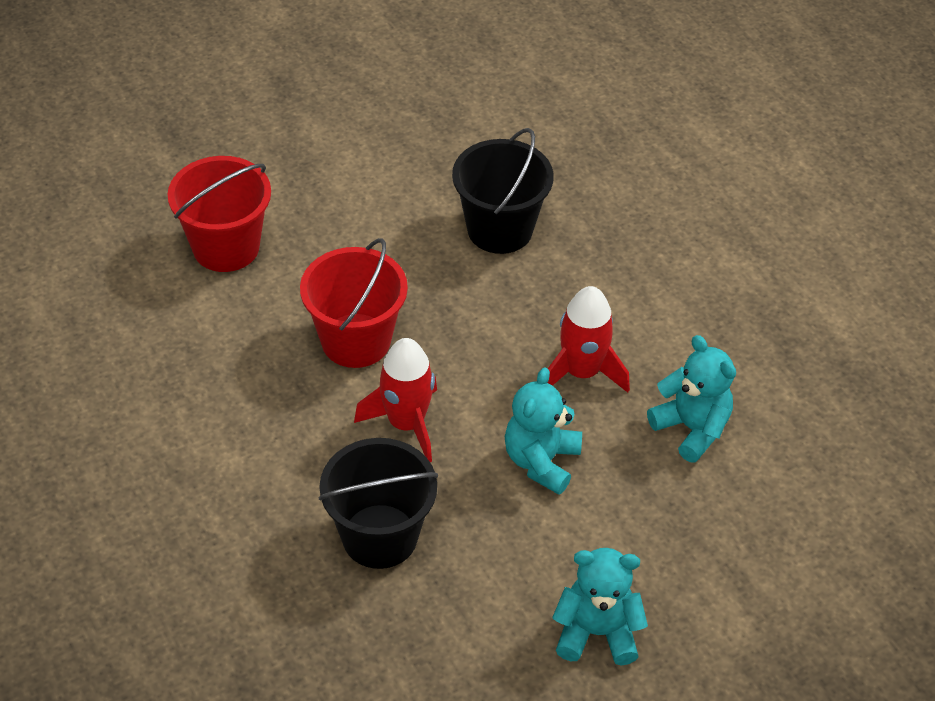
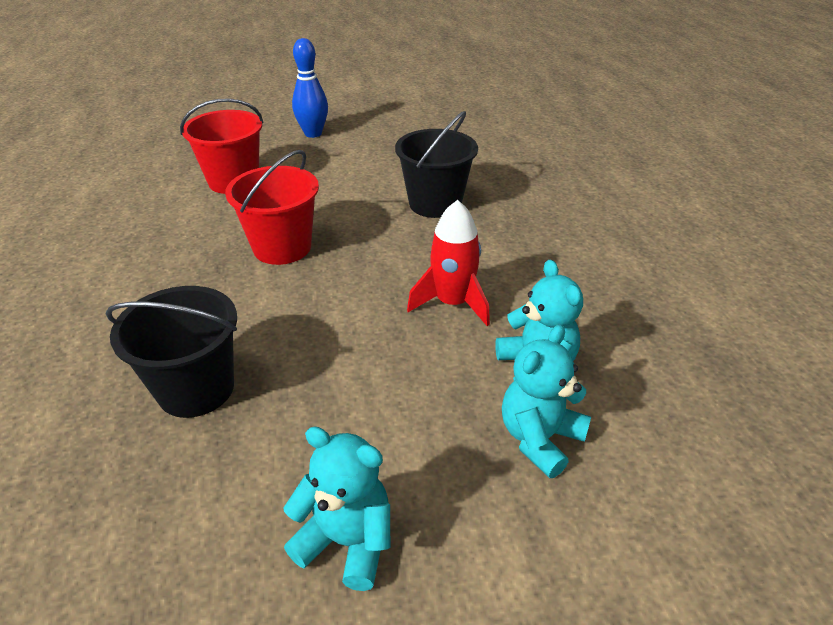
camera: 20 degrees right, 10 degrees down
red rocket [354,338,437,462] -> none
turquoise teddy bear [505,367,582,495] -> turquoise teddy bear moved to [502,325,591,478]
none -> blue bowling pin [292,38,328,138]

